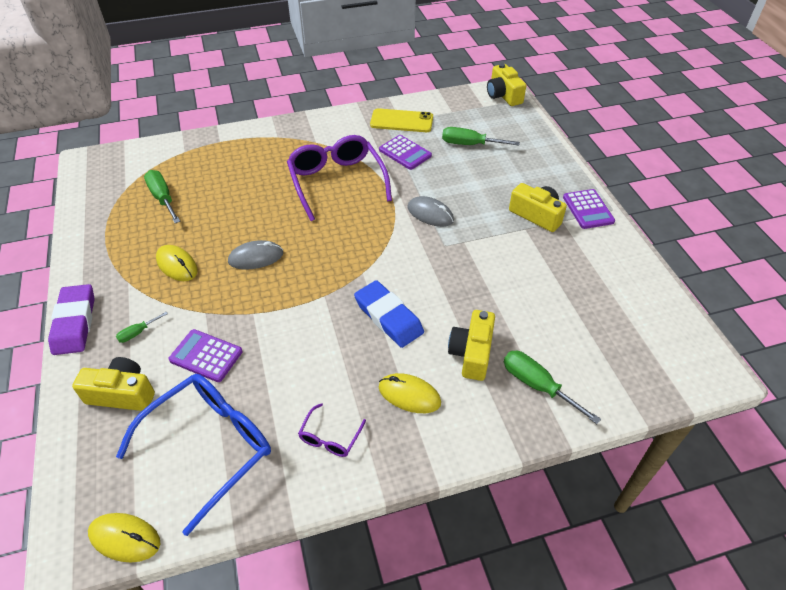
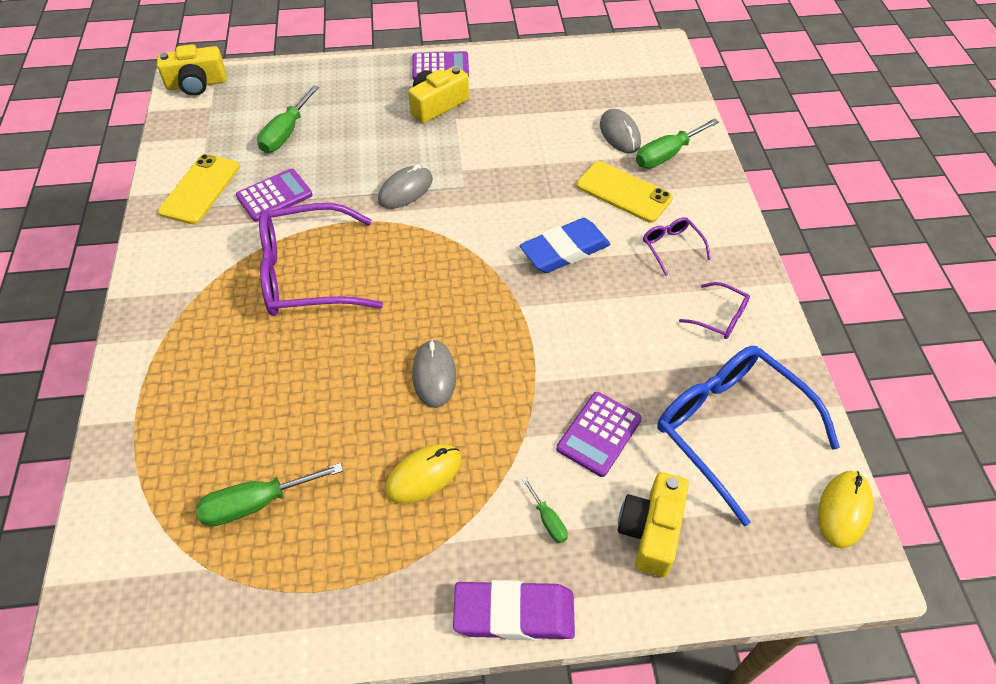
camera: 80 degrees left, 5 degrees up
yellow mouse [379,373,441,413] -> purple glasses [643,217,711,276]
yellow camera [448,310,495,381] -> yellow phone [576,161,673,223]
none -> grey mouse [600,109,641,153]

